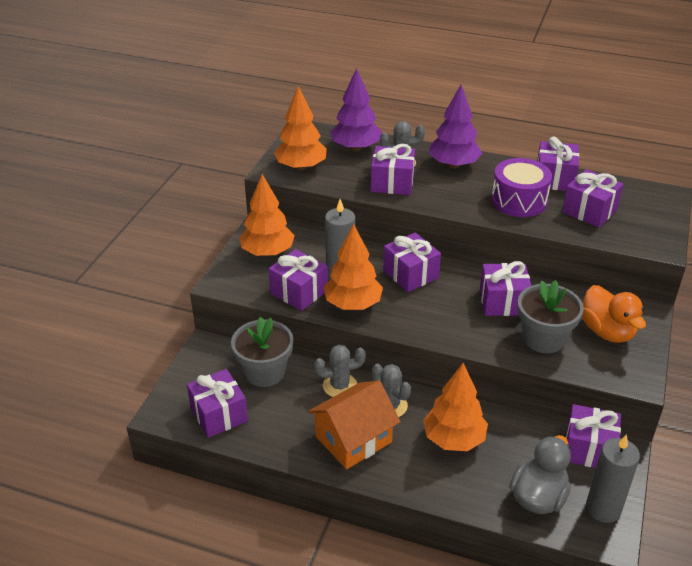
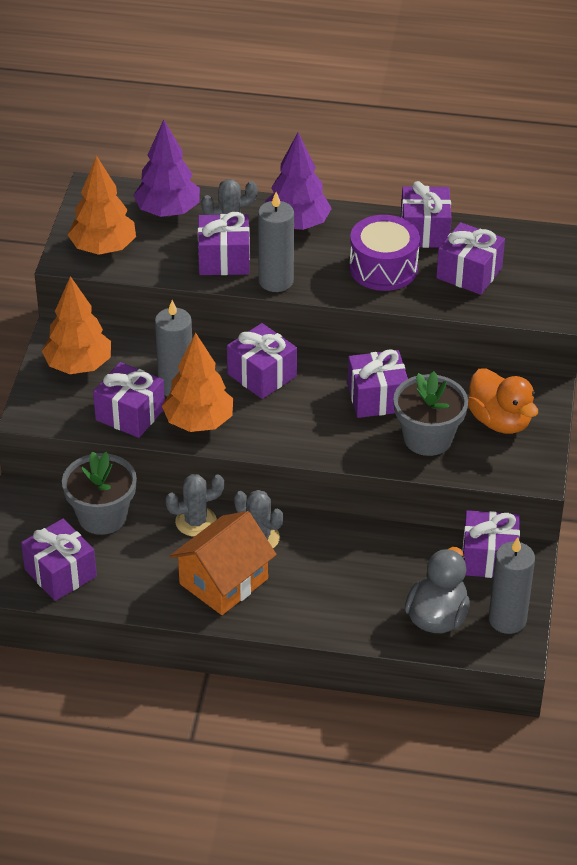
camera: 10 degrees left, 5 degrees up
orange tree [423,363,488,451] -> none
none -> grey candle [258,192,294,292]

